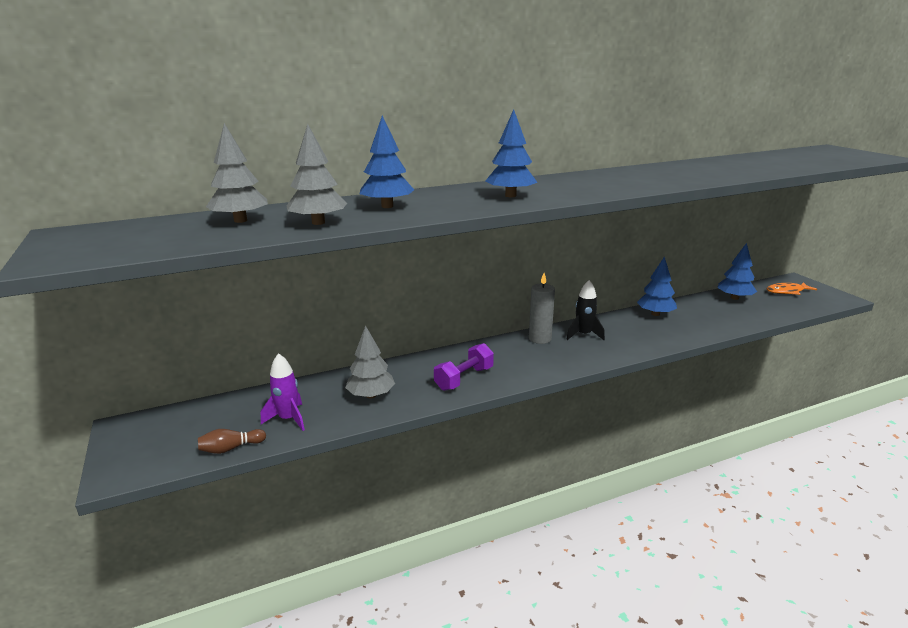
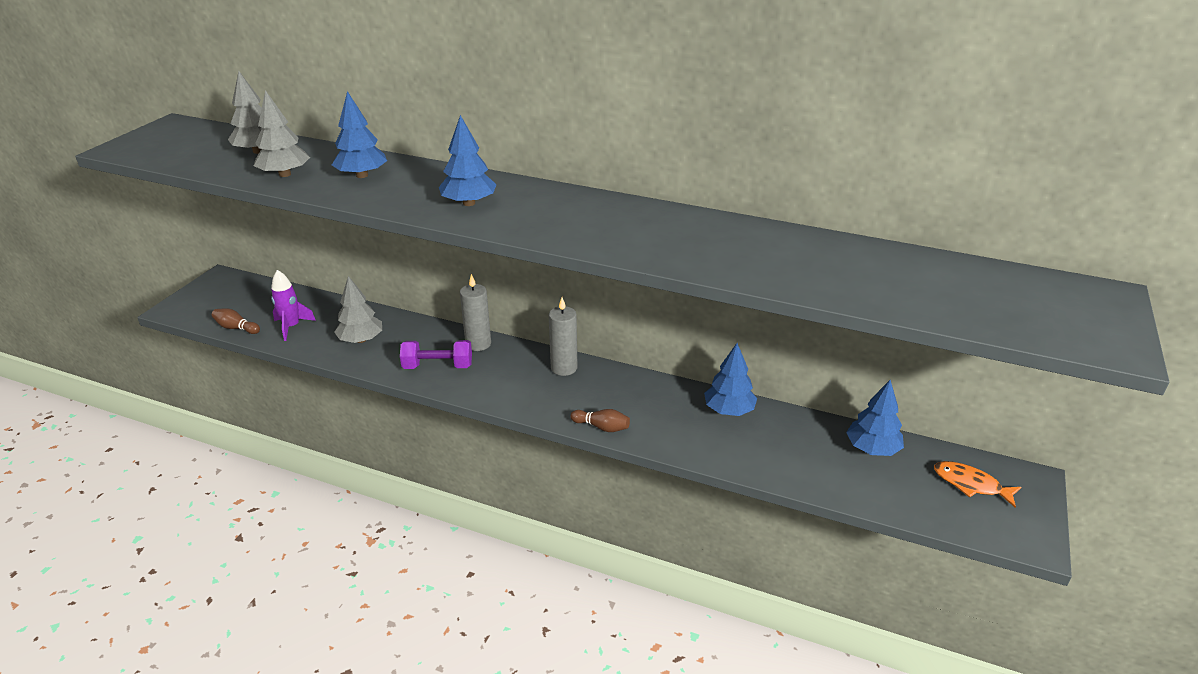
camera: 45 degrees right, 10 degrees up
black rocket [566,280,605,340] -> none
none -> grey candle [460,274,491,351]
none -> brown bowling pin [570,409,630,432]

